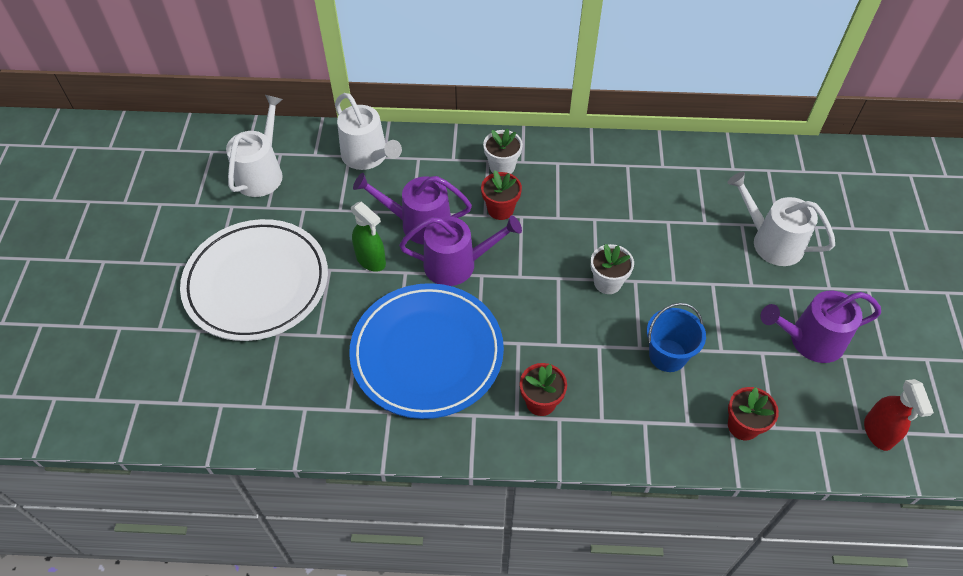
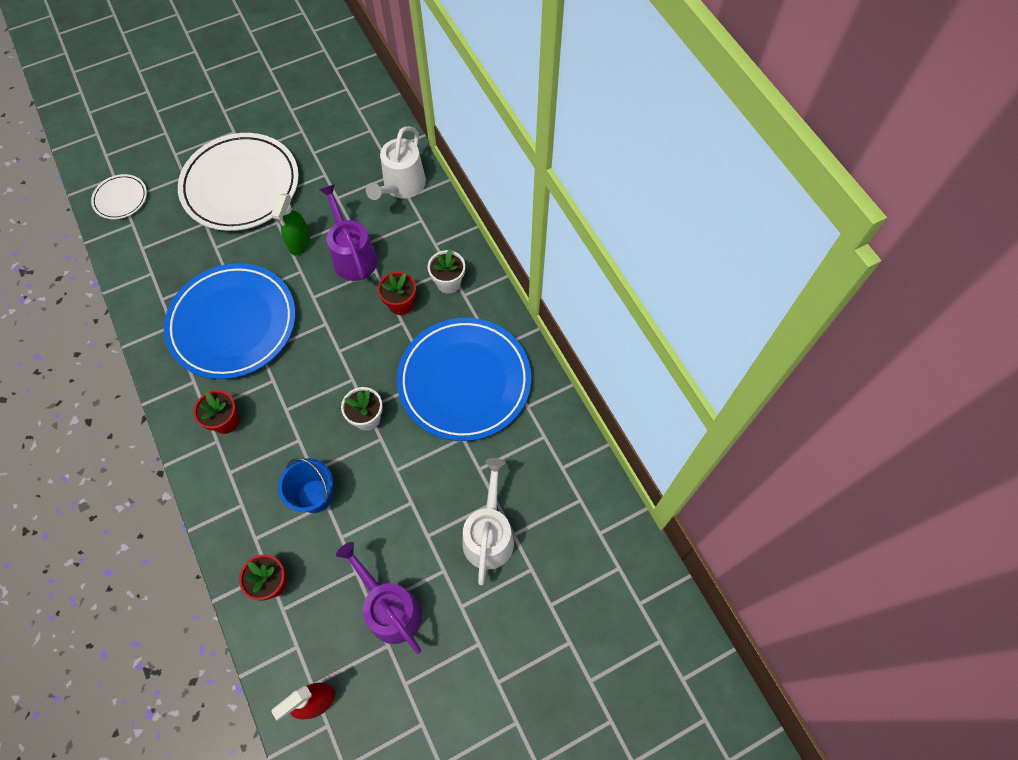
camera: 60 degrees right, 10 degrees up
white watering can [226,95,283,197] -> none
purple watering can [399,215,522,286] -> none
none -> white plate [91,174,147,219]
none -> blue plate [397,318,531,441]

